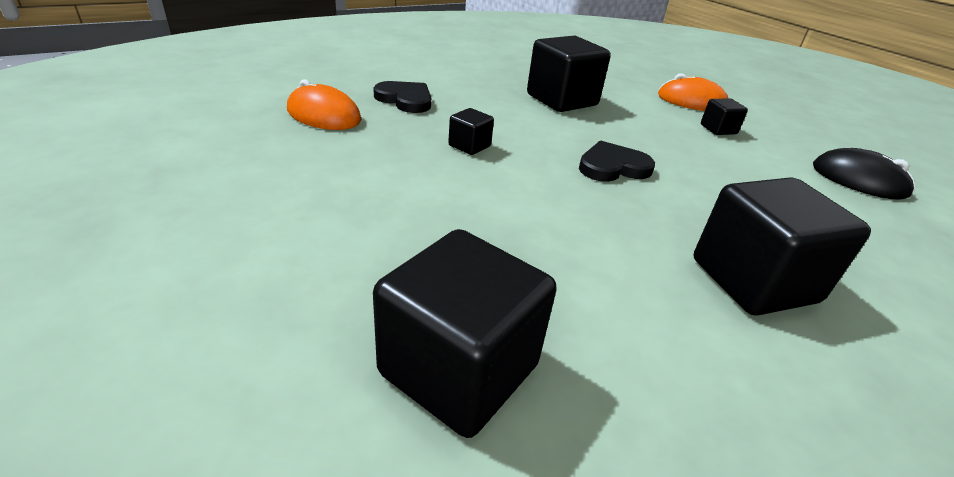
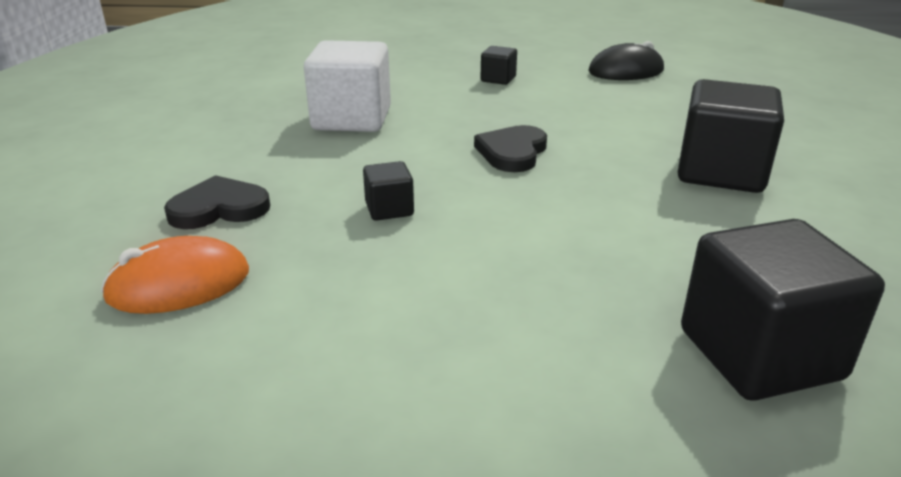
camera: 50 degrees left, 5 degrees down
black cube [527,36,611,112] -> white cube [304,40,391,132]
orange mouse [658,73,728,111] -> none

